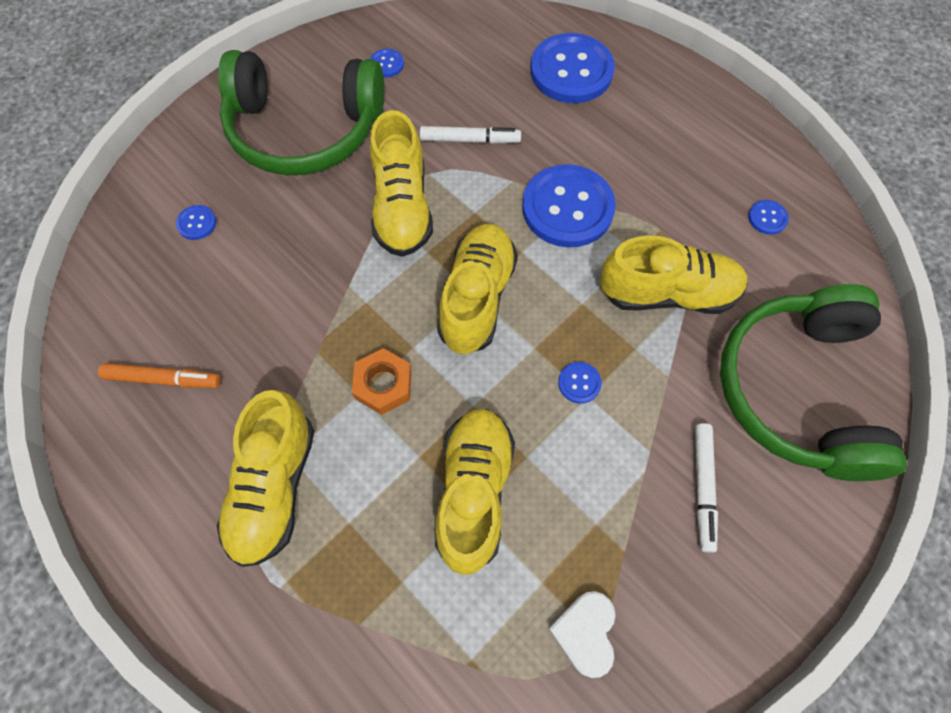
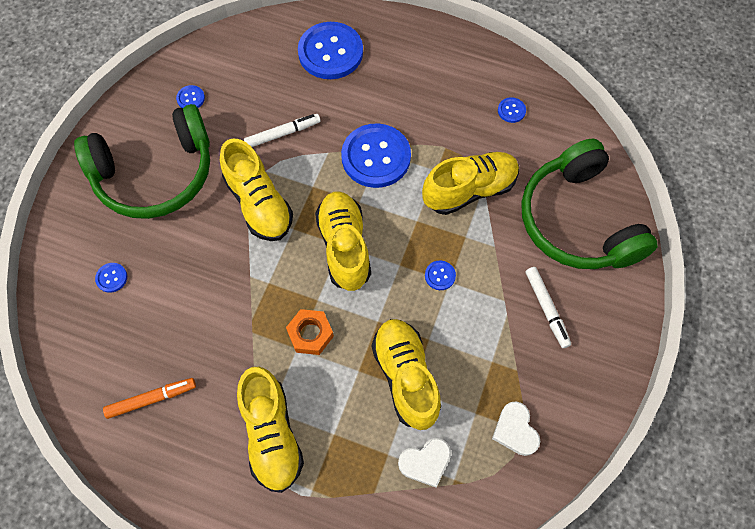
camera: 25 degrees left, 0 degrees up
none -> white heart [398,438,451,487]

